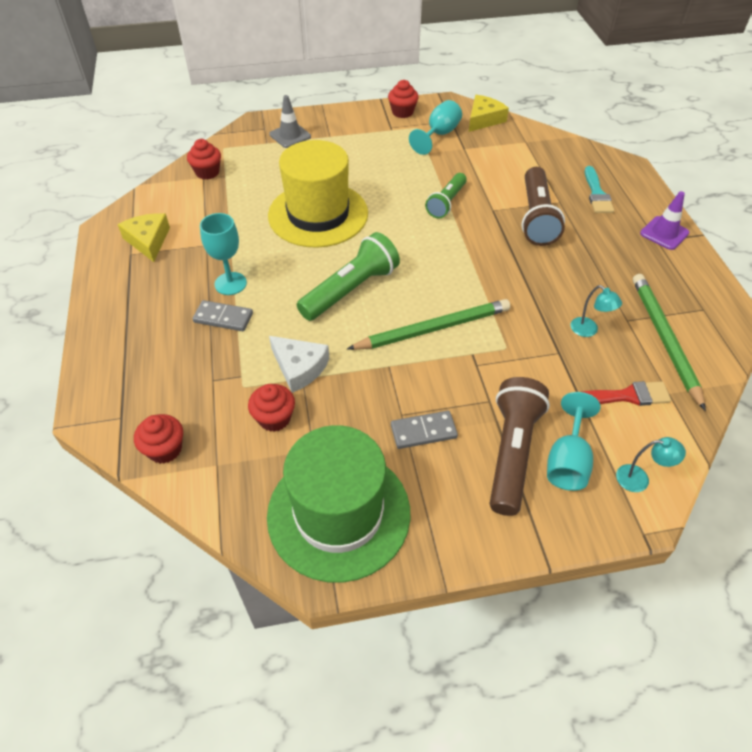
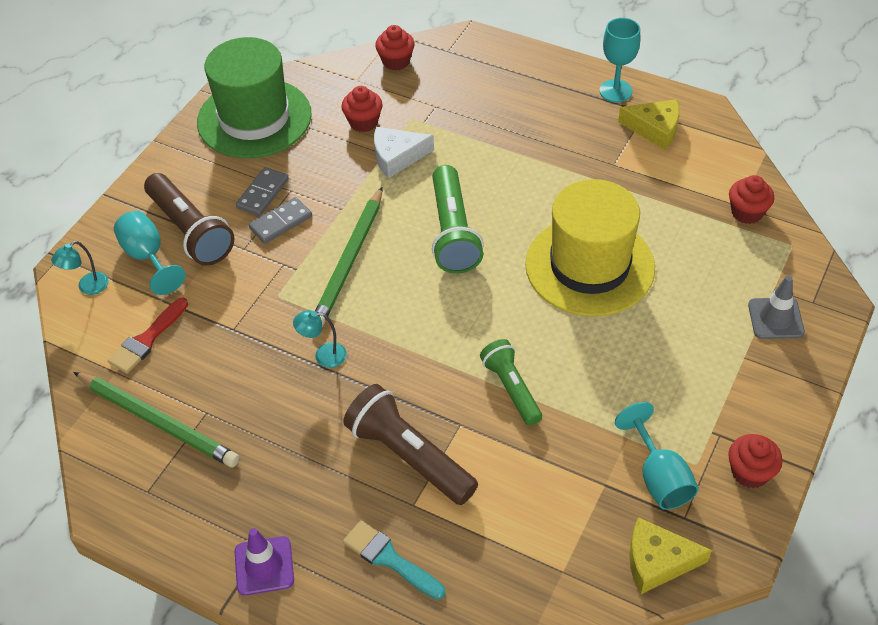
camera: 130 degrees right, 0 degrees up
grey domino [192,300,253,331] -> grey domino moved to [249,197,312,244]
turquoise goblet [200,213,247,295] -> turquoise goblet moved to [599,18,640,102]
yellow cheese [469,95,509,132] -> yellow cheese turned 105 degrees clockwise [629,517,712,594]
turquoise lamp [571,285,622,337] -> turquoise lamp moved to [293,310,347,368]

